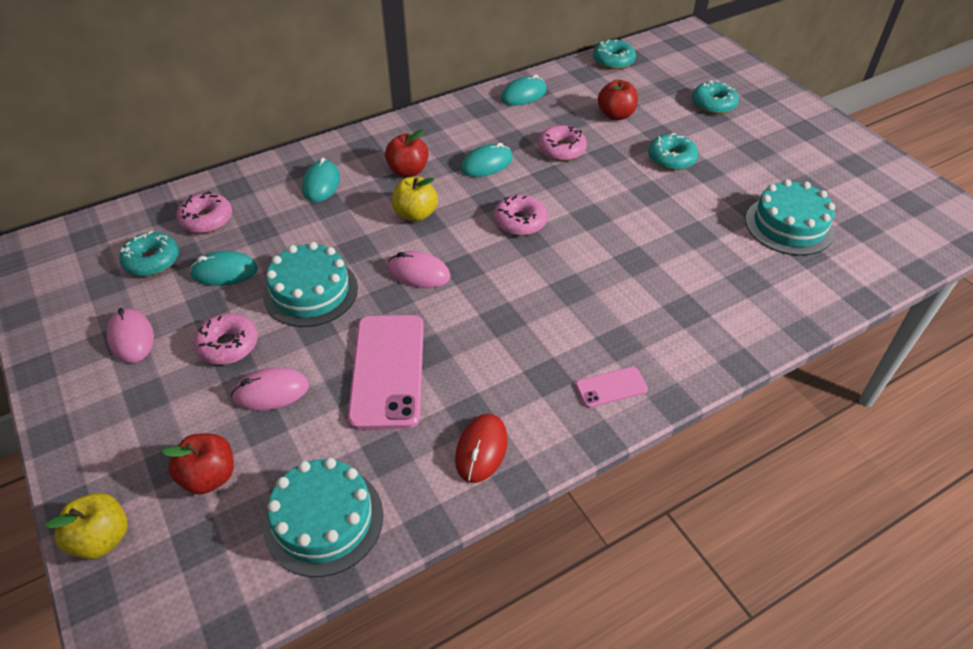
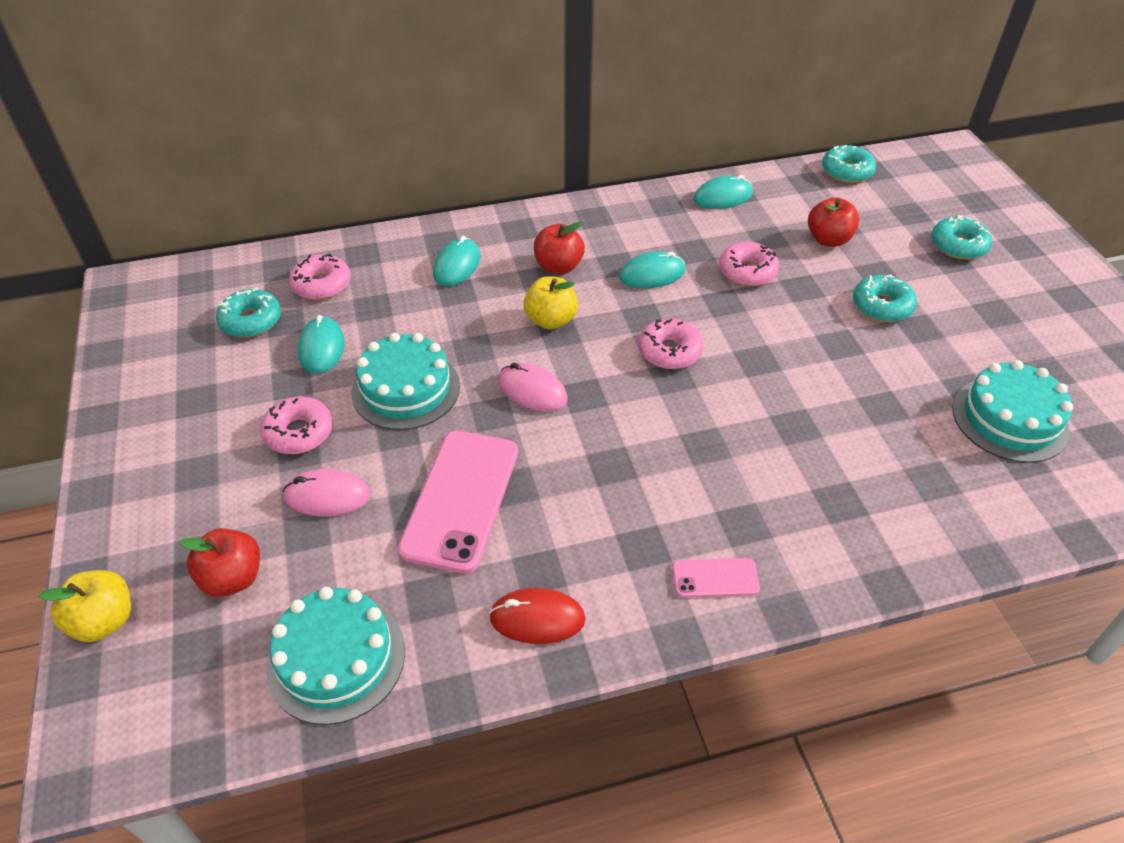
camera: 15 degrees right, 0 degrees up
pink mouse [106,308,154,363] -> none
turquoise mouse [190,251,258,286] -> turquoise mouse turned 75 degrees clockwise [298,315,344,374]
red mouse [455,414,508,483] -> red mouse turned 60 degrees clockwise [489,588,586,644]

